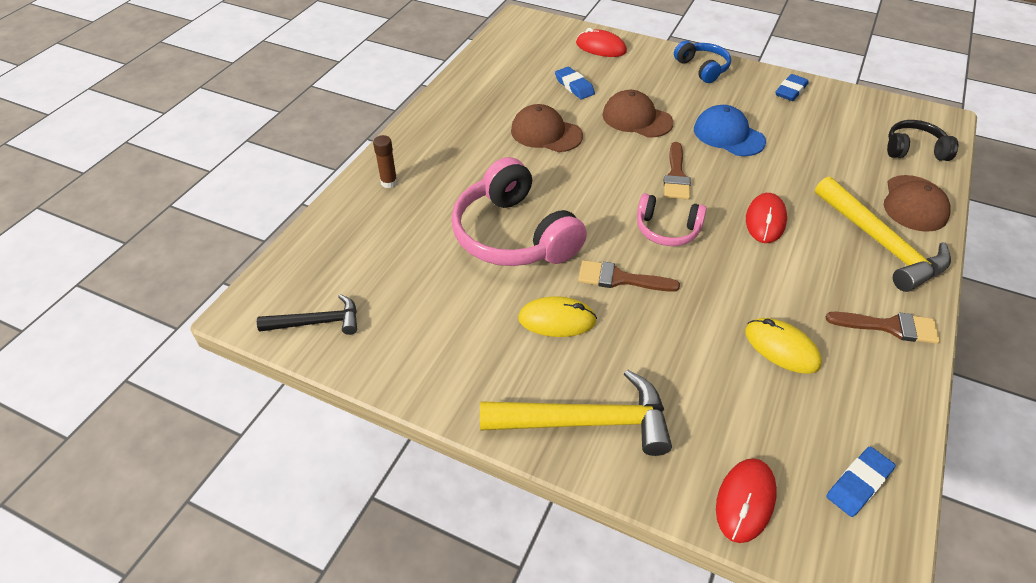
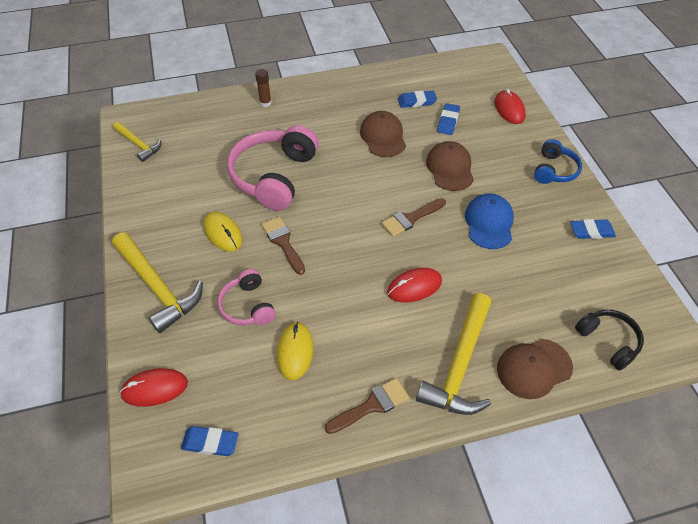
camera: 50 degrees right, 5 degrees up
black hammer [257,294,357,335] -> yellow hammer [113,122,161,162]
pink headphones [637,193,707,246] -> pink headphones moved to [217,269,276,325]
brown brush [826,312,940,344] -> brown brush turned 90 degrees counterclockwise [325,378,409,434]
none -> blue eraser [398,91,437,108]

